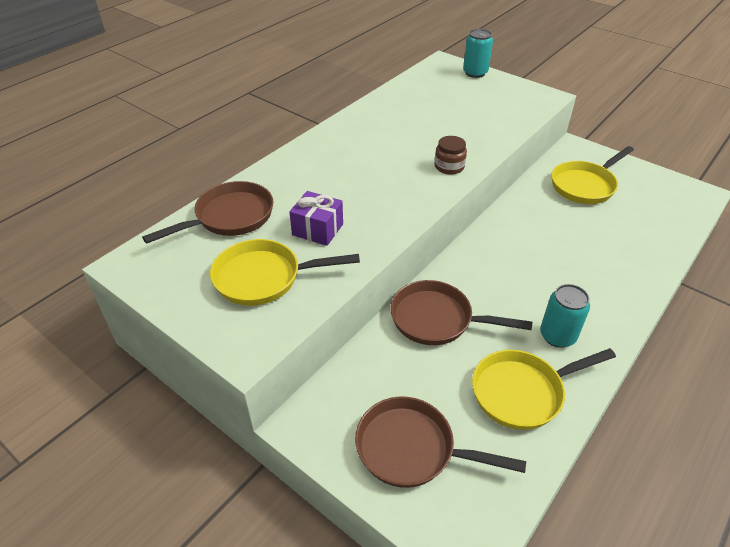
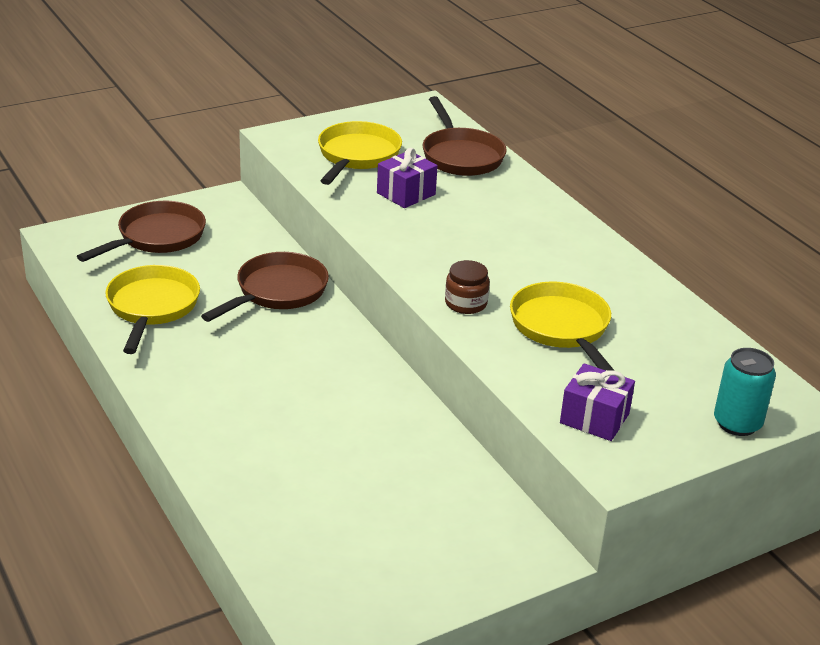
camera: 110 degrees right, 10 degrees down
turquoise can [540,284,590,348] -> none
yellow pan [551,146,634,204] -> yellow pan moved to [510,282,615,371]
none -> purple gift [560,363,635,441]

